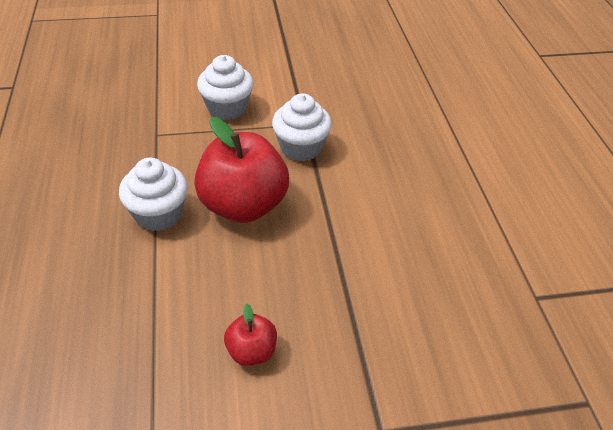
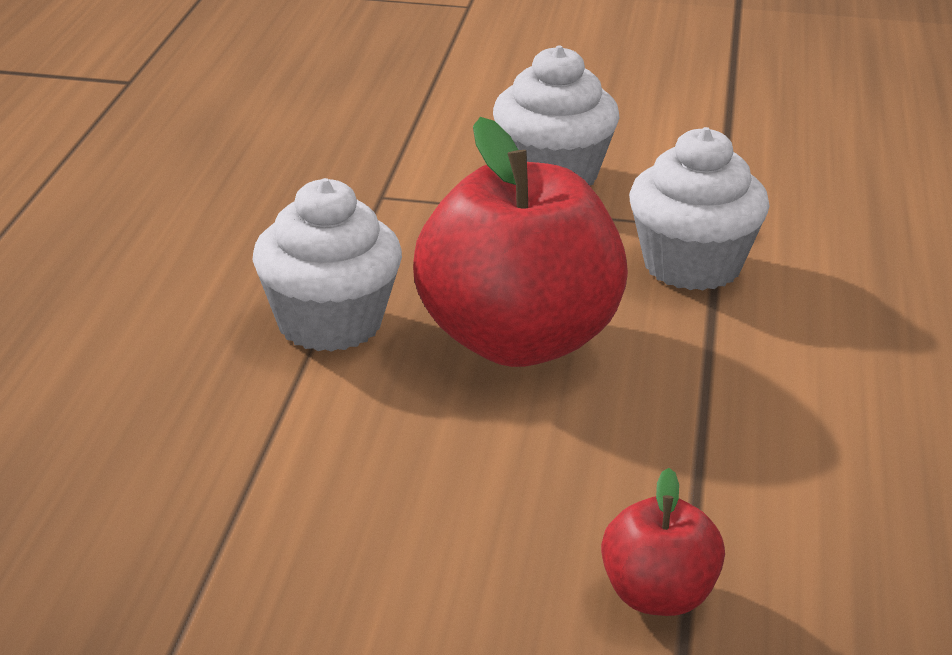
camera: 20 degrees right, 15 degrees down
red apple [224,304,277,366] -> red apple moved to [601,468,725,616]

